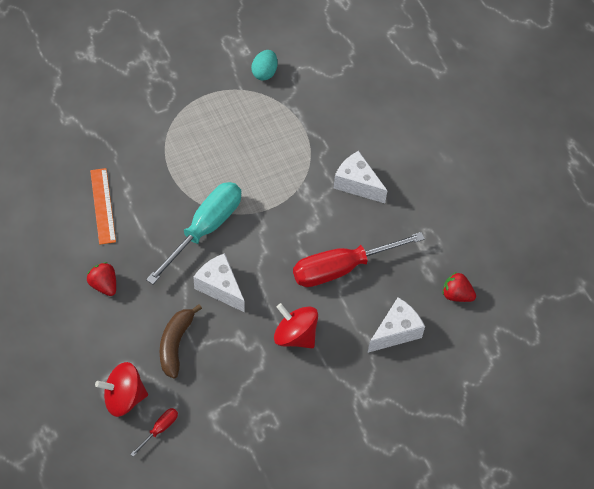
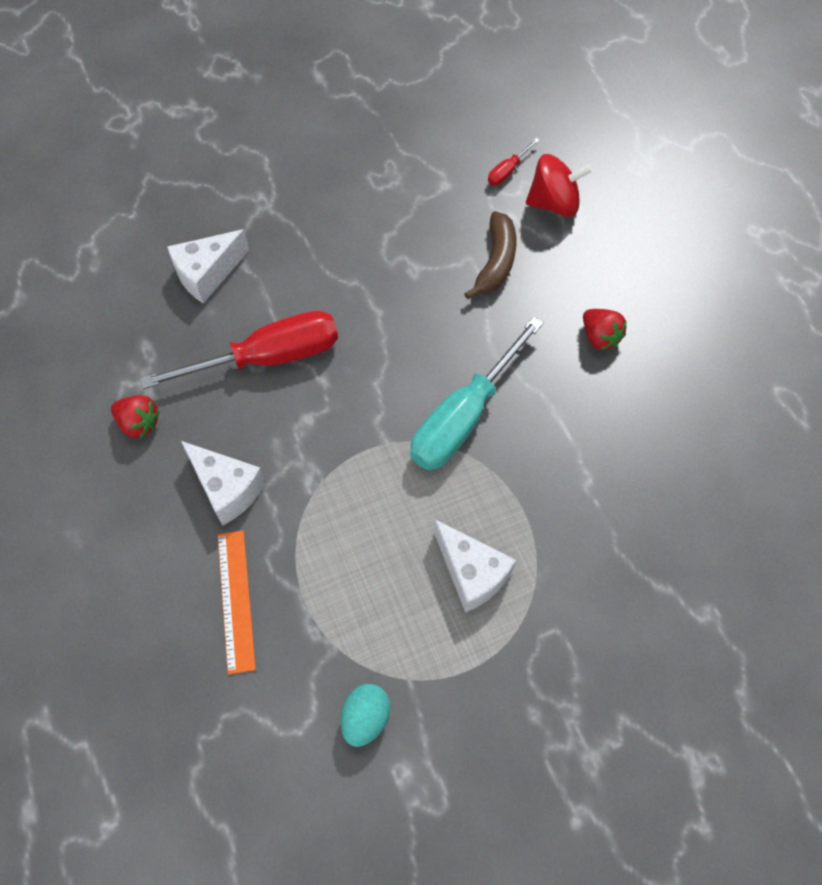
camera: 175 degrees left, 5 degrees up
orange ruler [90,168,116,245] -> orange ruler moved to [218,530,256,674]
white cheese [193,253,245,312] -> white cheese moved to [434,519,516,613]
red spinning top [274,303,318,348] -> none
red strawberry [443,272,476,302] -> red strawberry moved to [111,395,160,438]

